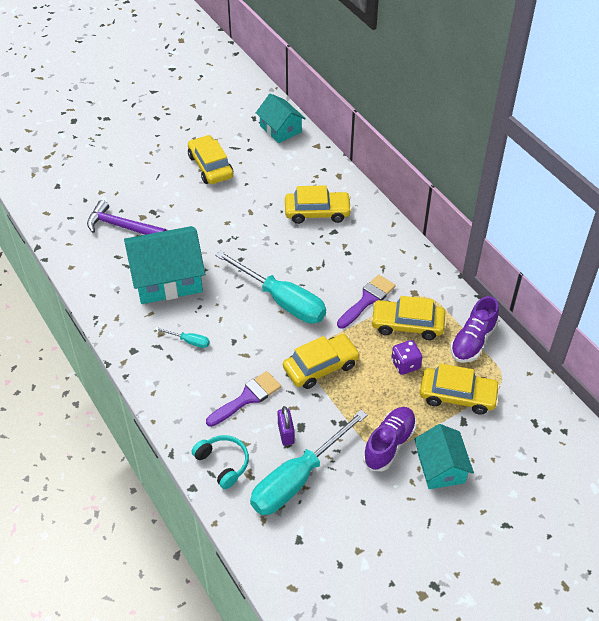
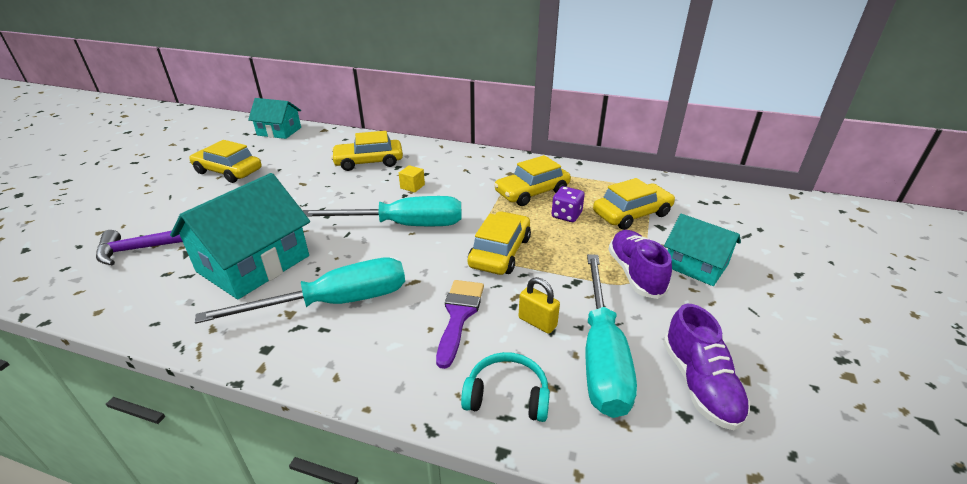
camera: 40 degrees left, 15 degrees down
turquoise screwdriver [155,327,210,348] -> turquoise screwdriver [195,258,405,324], size x2.42
purple padlock [278,406,295,446] -> yellow padlock [519,277,560,334]
yellow car [285,185,352,224] -> yellow car turned 150 degrees counterclockwise [331,131,403,171]
purple brush [337,275,396,329] -> none
purple shoe [450,296,499,363] -> purple shoe moved to [663,304,750,430]
none -> yellow cube [399,165,425,192]

